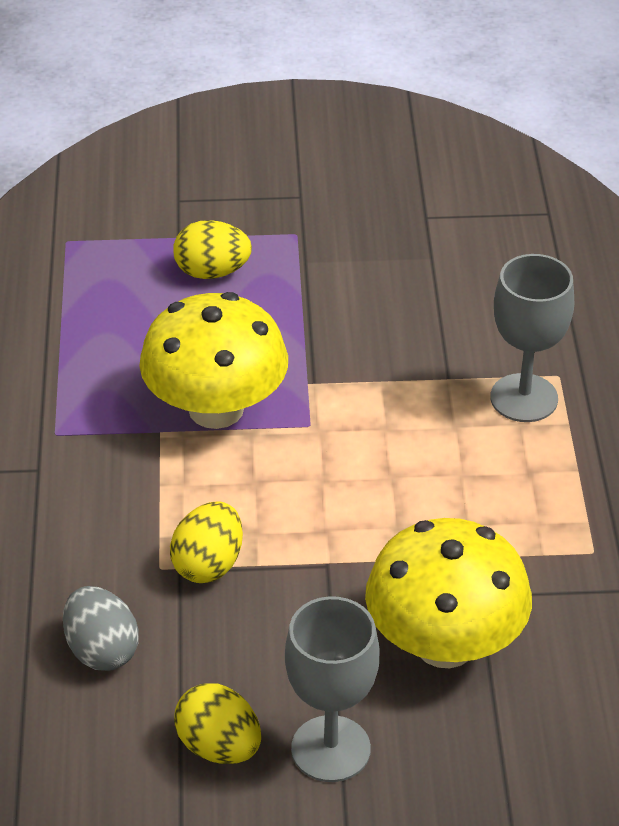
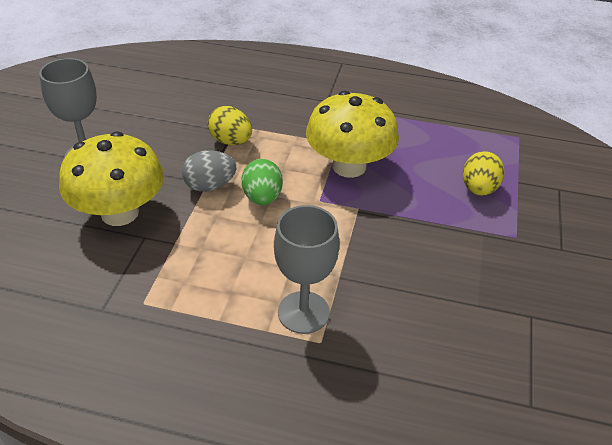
camera: 105 degrees right, 0 degrees up
grey egg [63,586,139,671] -> grey egg moved to [182,150,236,192]
yellow egg [174,683,261,764] -> none
none -> green egg [242,159,283,205]

